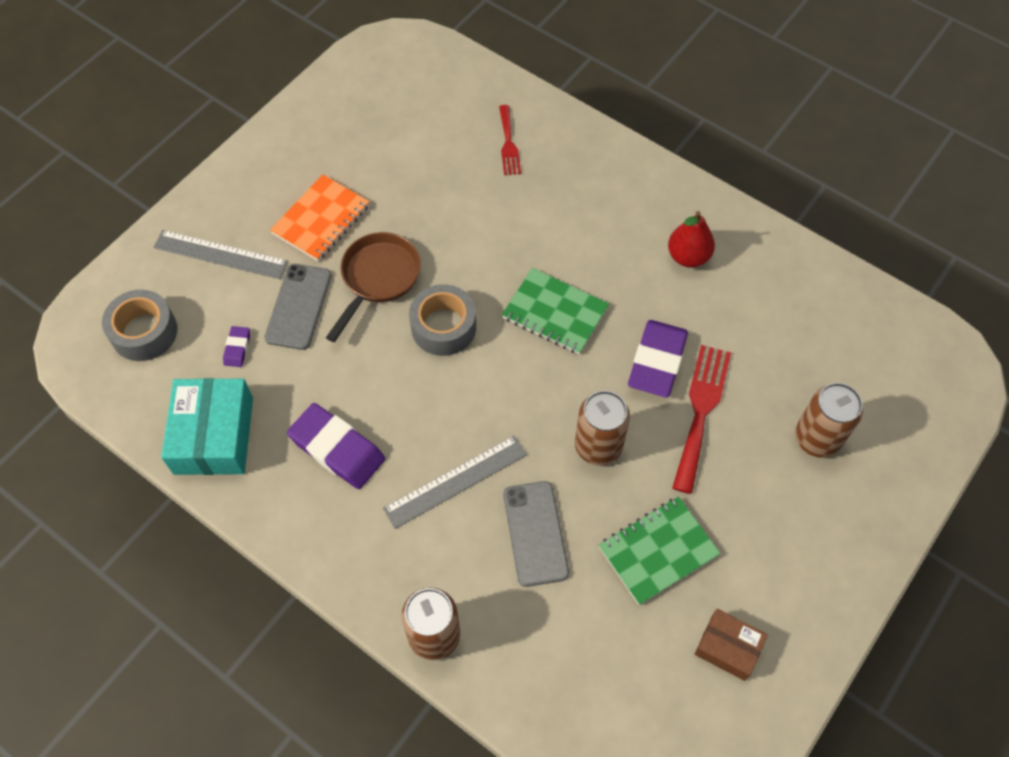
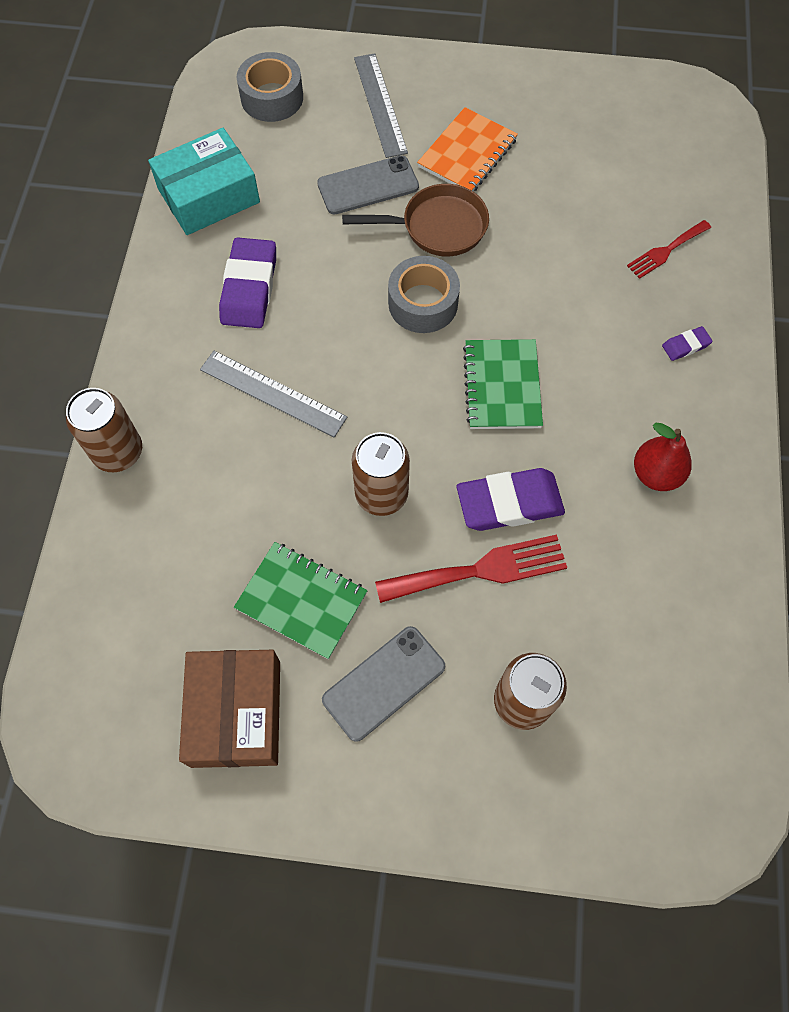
camera: 60 degrees right, 5 degrees up
purple eraser [223,326,250,367] -> purple eraser moved to [662,326,713,361]
orange notebook [270,174,370,261] -> orange notebook turned 60 degrees counterclockwise [417,107,518,191]
grey phone [503,481,569,587] -> grey phone moved to [322,626,445,742]
brown box [695,609,768,681] -> brown box [179,650,280,768], size x1.71

